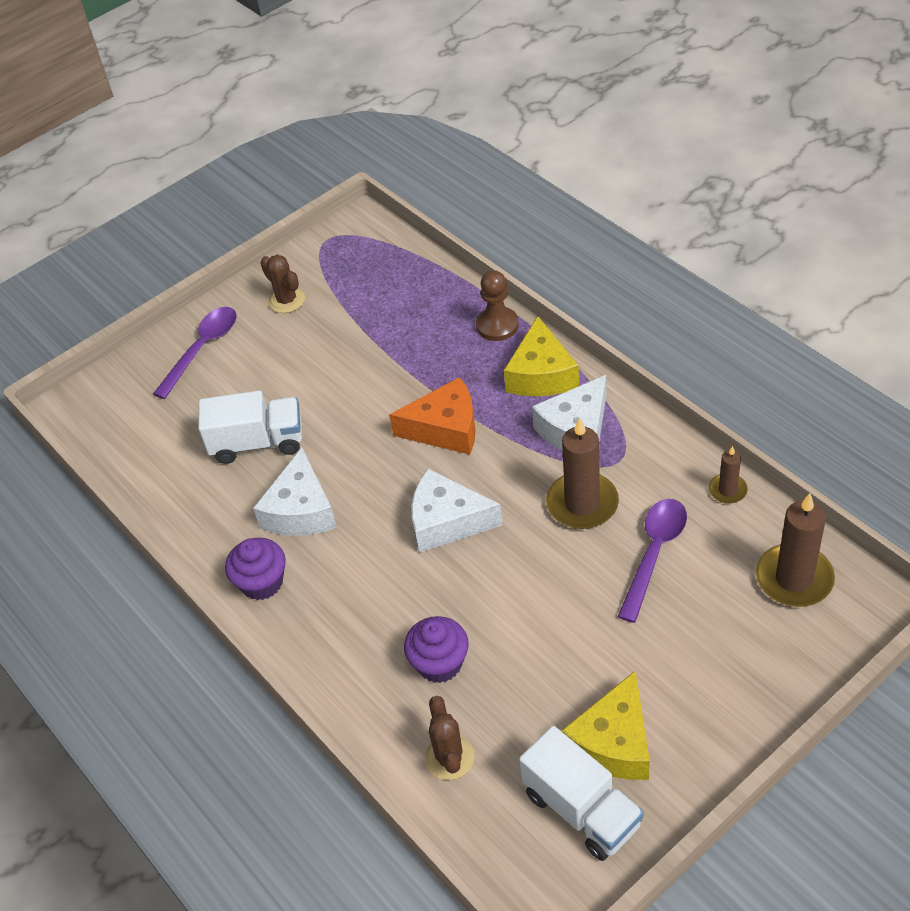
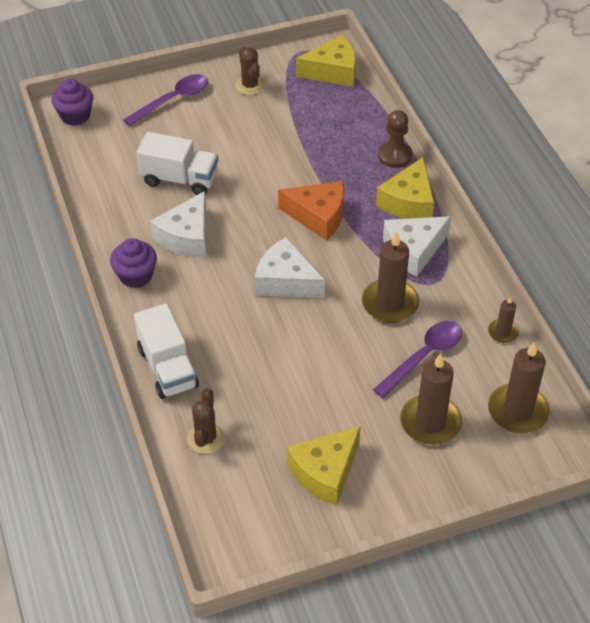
camera: 15 degrees right, 0 degrees up
purple cupcake [404,616,469,683] -> purple cupcake moved to [52,79,93,126]
white truck [519,726,644,861] -> white truck moved to [134,303,199,399]
none -> yellow cheese [296,35,356,87]
none -> brown candle [400,353,462,445]

